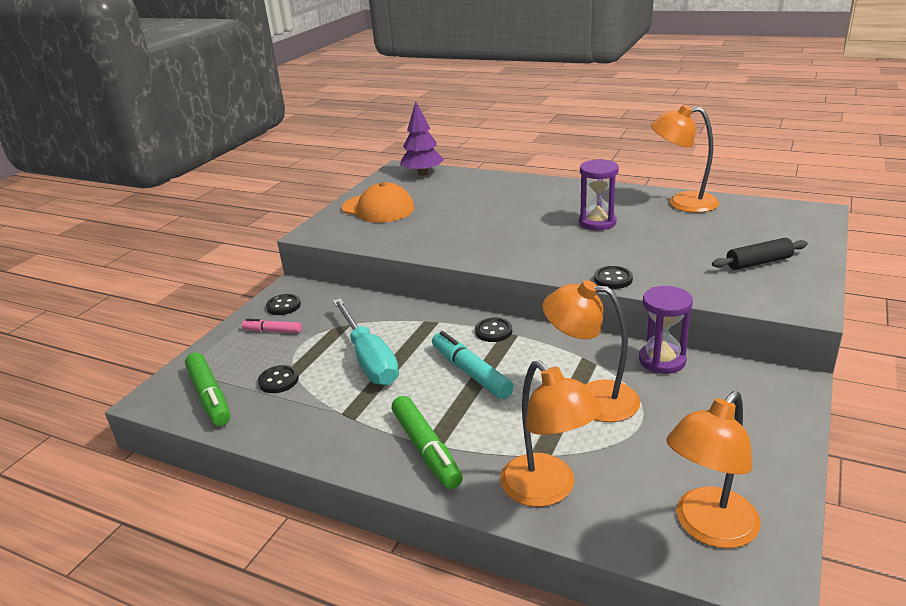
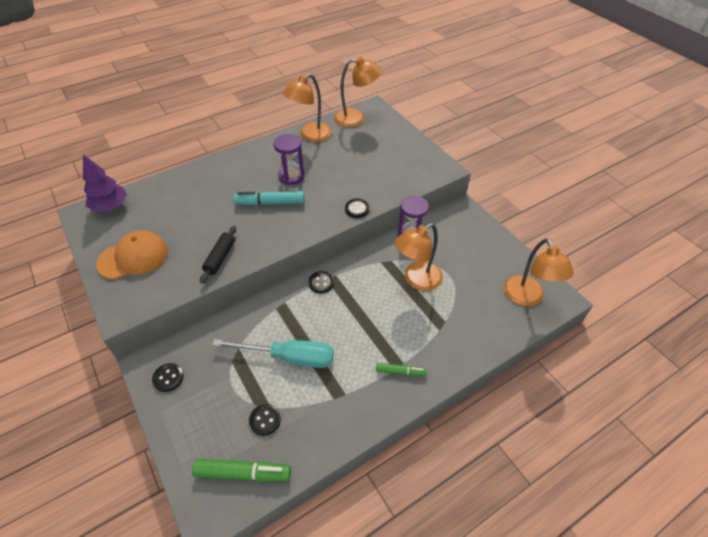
camera: 60 degrees left, 20 degrees up
pink marker [242,319,302,333] -> none
green marker [392,396,463,489] -> green marker [376,363,427,376], size x0.60
turquoise marker [432,331,514,399] -> turquoise marker moved to [233,191,304,205]
orange lamp [500,360,602,507] -> orange lamp moved to [334,57,381,127]
black rolling pin [712,238,808,270] -> black rolling pin moved to [200,226,236,284]

